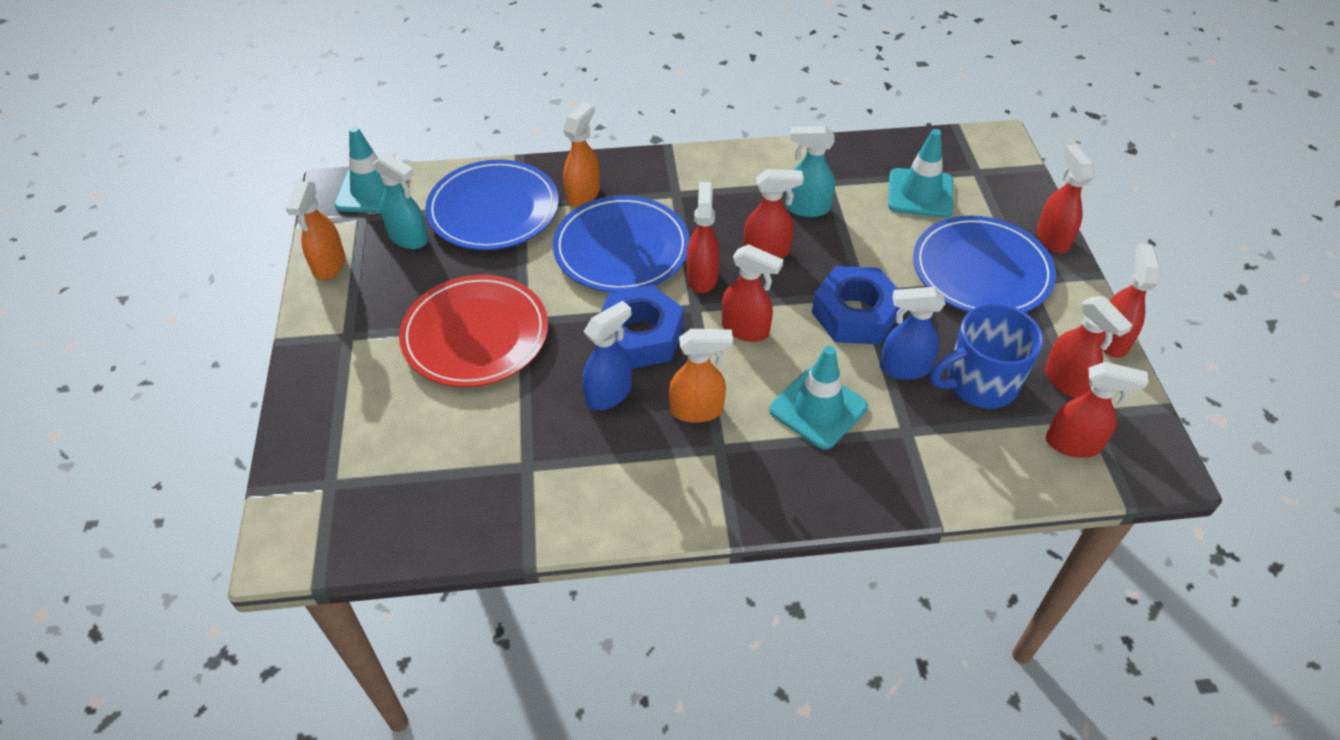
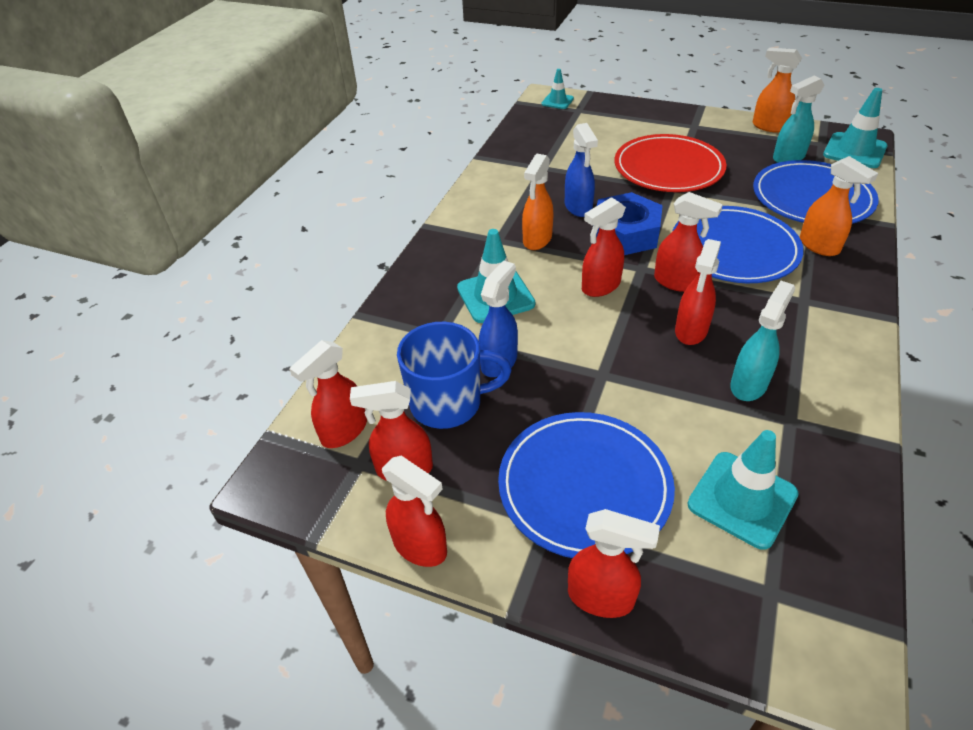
camera: 120 degrees right, 5 degrees down
blue nut [812,266,900,345] -> none
blue mug [930,304,1043,408] -> blue mug turned 75 degrees clockwise [397,322,512,429]
none -> turquoise traffic cone [541,69,574,109]

